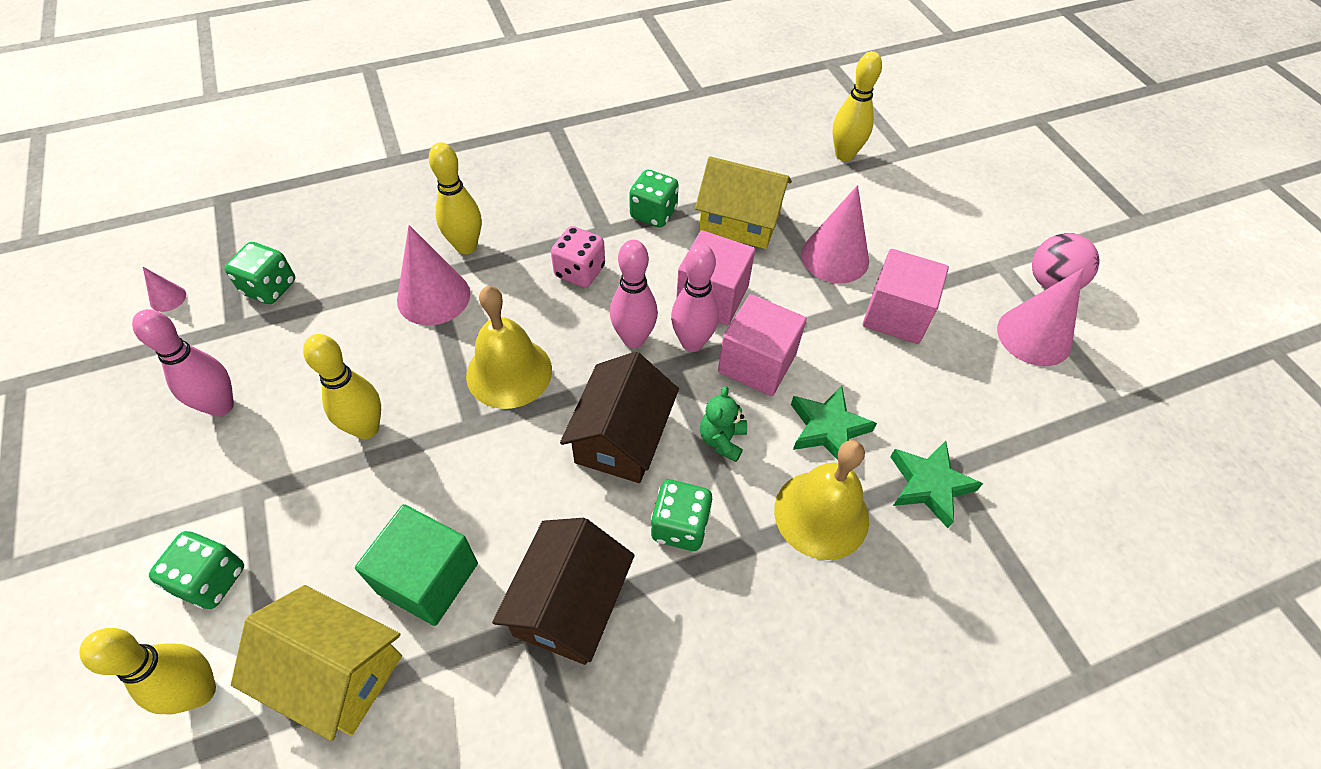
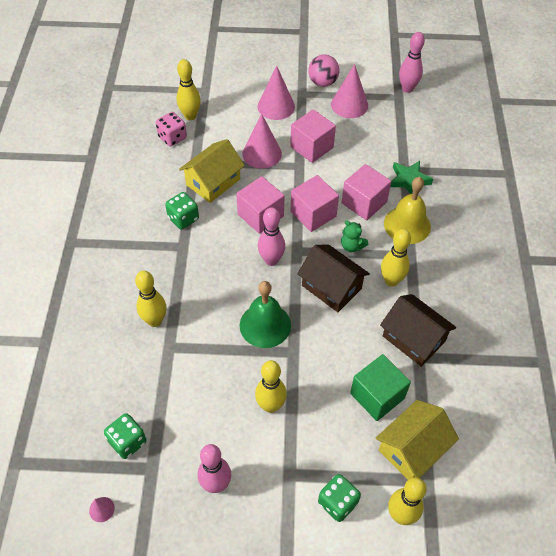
camera: 65 degrees left, 0 degrees up
pink cone [397,225,470,325] -> pink cone moved to [258,66,295,120]
yellow bell [466,286,552,409] -> green bell [240,281,291,348]
pink dice [551,226,605,288] -> pink dice moved to [156,112,187,146]
green dice [650,480,712,551] -> yellow bowling pin [381,229,411,287]
pink bowling pin [671,244,719,352] -> pink bowling pin moved to [399,32,425,93]
green star [791,386,877,460] -> pink cube [342,164,391,221]

